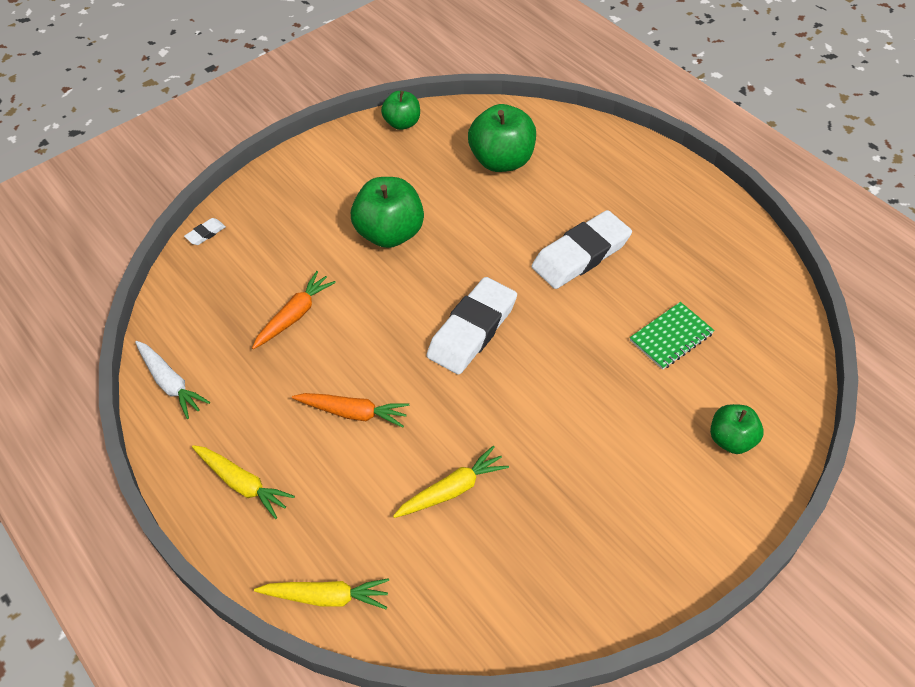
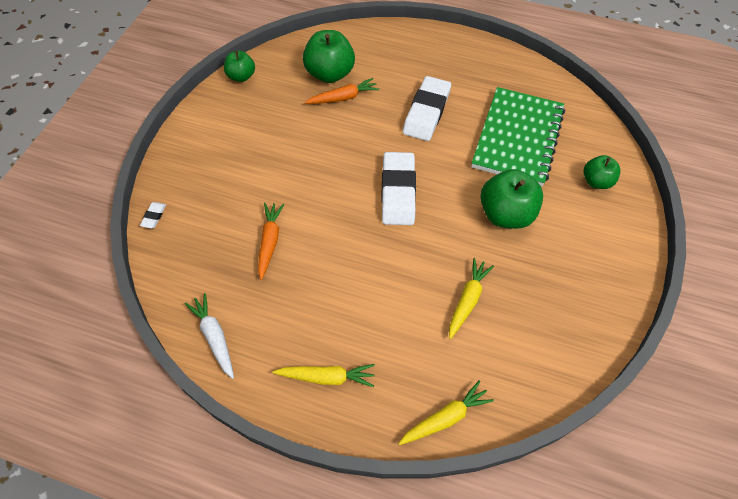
camera: 35 degrees left, 5 degrees up
white carrot [135,341,210,419] -> white carrot turned 135 degrees counterclockwise [185,293,234,379]
orange carrot [292,393,409,428] -> orange carrot moved to [305,78,379,104]
green apple [351,177,424,248] -> green apple moved to [480,169,543,229]
green notebook [630,302,715,370] -> green notebook [471,87,565,186], size x2.15

